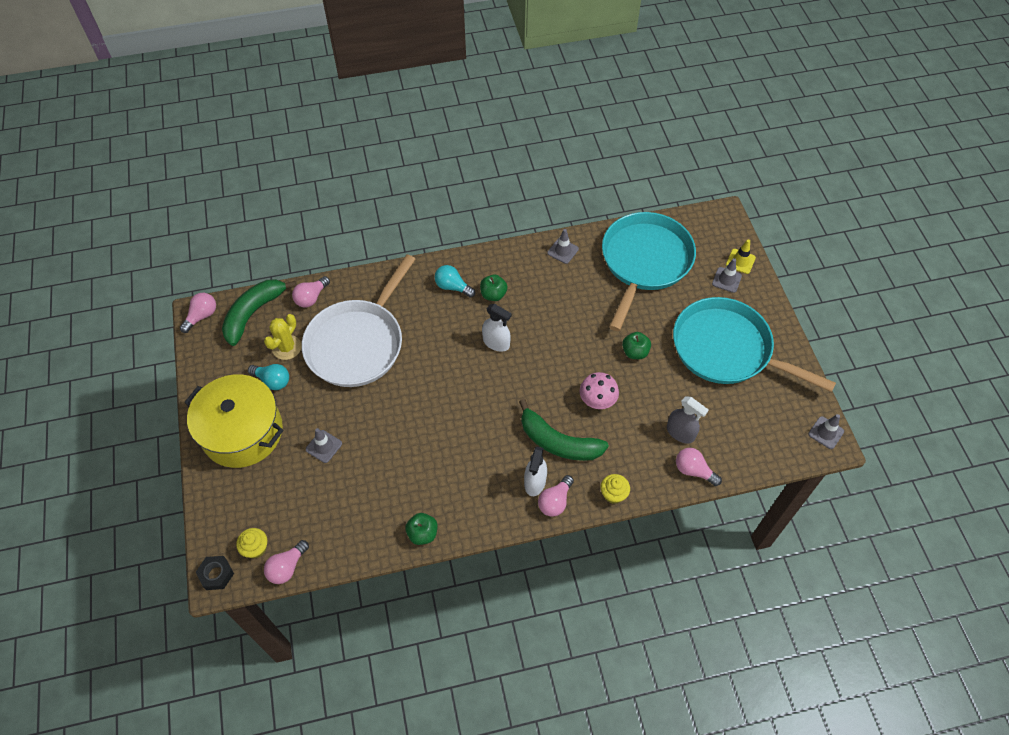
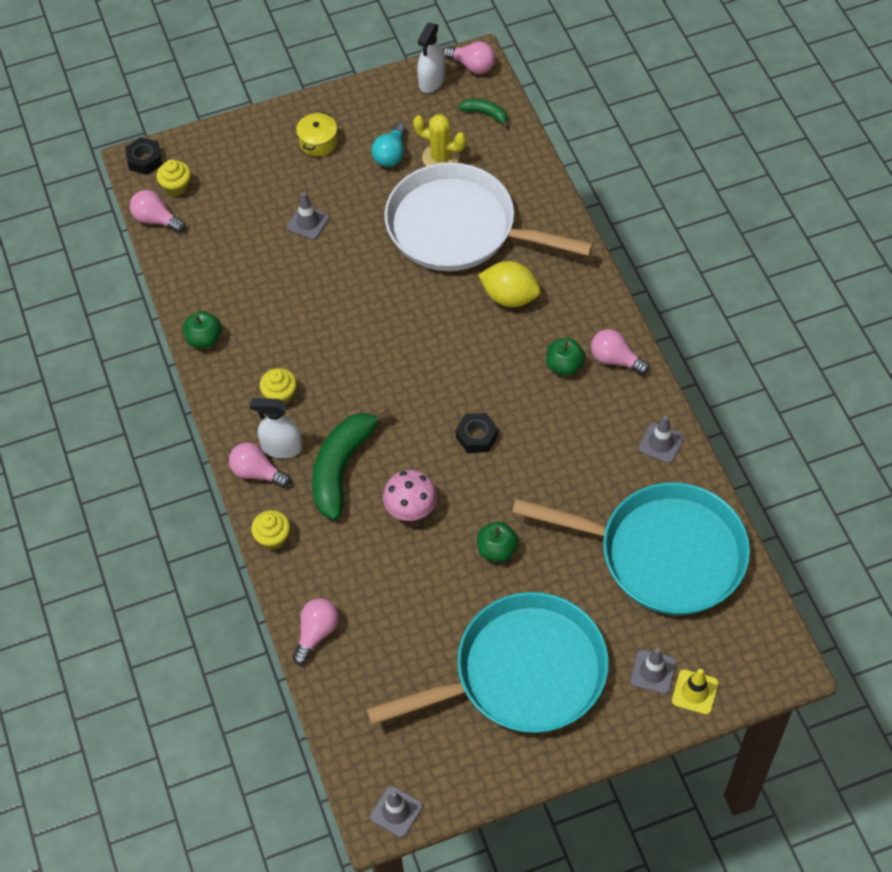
camera: 85 degrees right, 0 degrees up
yellow pot [184,374,283,468] -> yellow pot [296,112,338,156], size x0.40
green banana [222,279,296,346] -> green banana [458,99,509,128], size x0.48
pink light bulb [292,276,330,308] -> pink light bulb moved to [591,329,650,375]
turquoise light bulb [435,265,475,298] -> none
white spray bottle [482,304,512,352] -> white spray bottle moved to [417,23,445,93]
grey spray bottle [667,396,709,444] -> none
turquoise pan [673,297,836,392] -> turquoise pan turned 45 degrees clockwise [366,592,609,733]
none -> yellow cupcake [260,368,297,404]
none -> black nut [456,413,498,453]
none -> yellow lemon [478,261,541,307]

